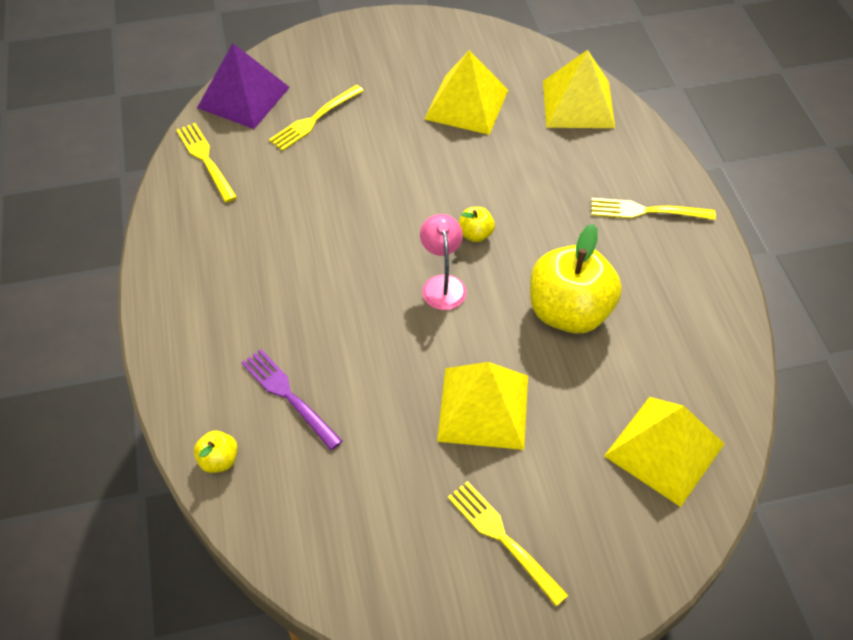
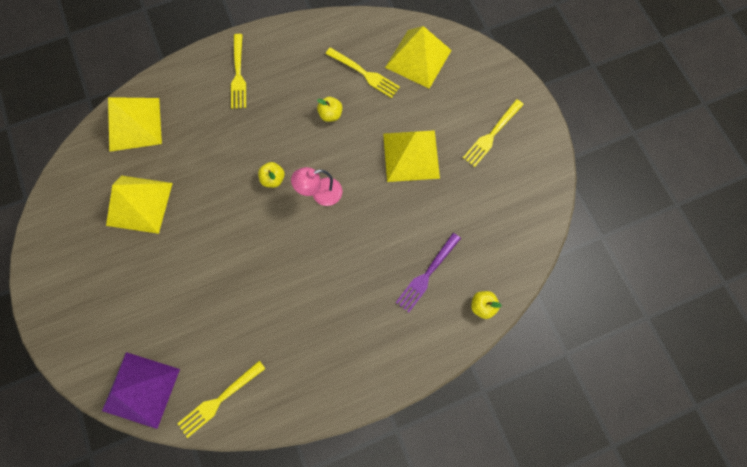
camera: 100 degrees left, 20 degrees up
yellow fork [269,85,364,151] -> yellow fork moved to [325,47,400,98]
yellow apple [530,224,622,333] -> yellow apple [317,97,342,122], size x0.43

